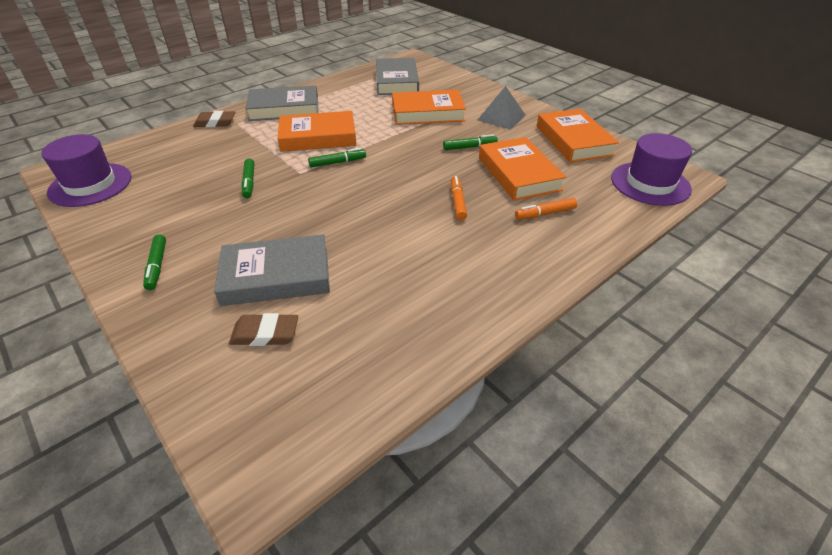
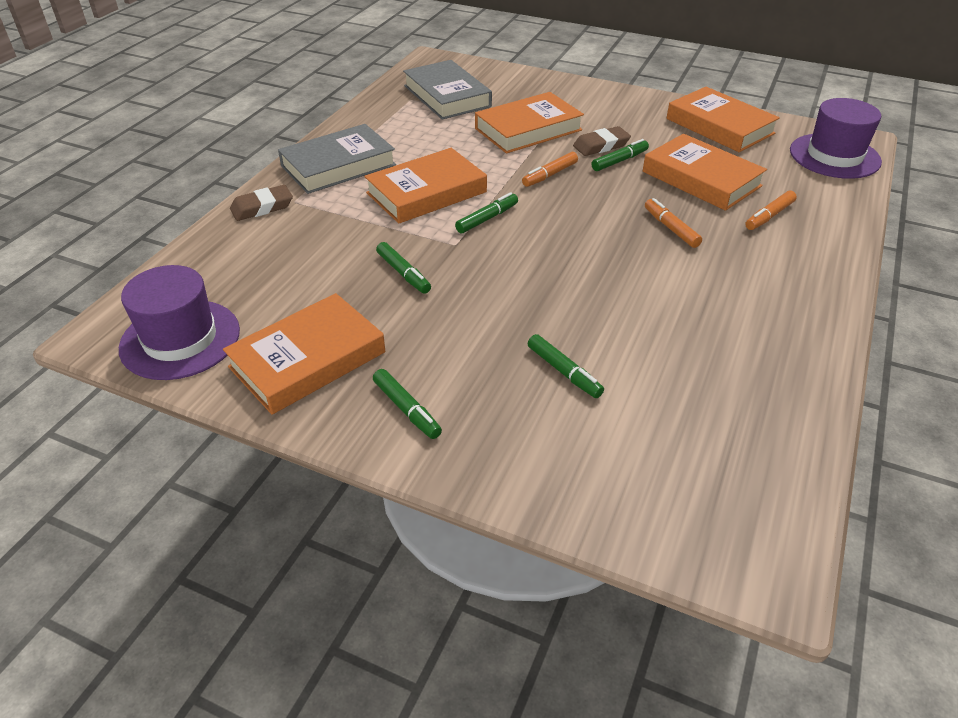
camera: 25 degrees left, 0 degrees up
grey book [214,234,330,306] -> green marker [528,334,604,398]
brown eraser [229,313,298,346] -> brown eraser moved to [573,126,631,156]
grey pyramid [477,86,526,130] -> none
none -> orange book [223,293,385,415]
none -> orange marker [522,152,578,187]

